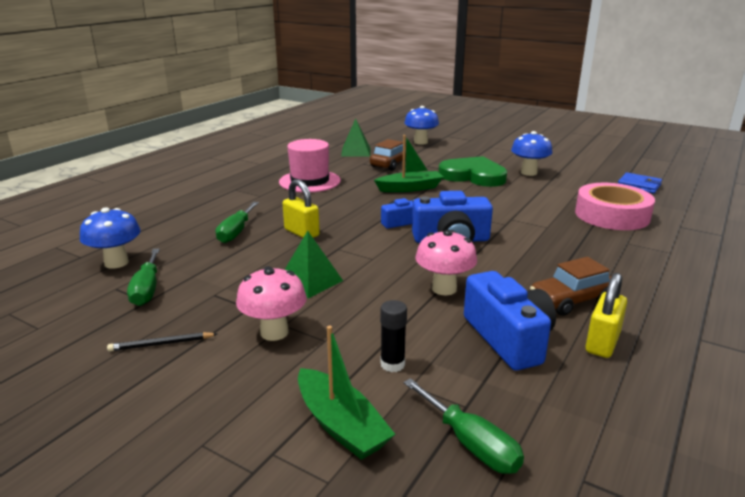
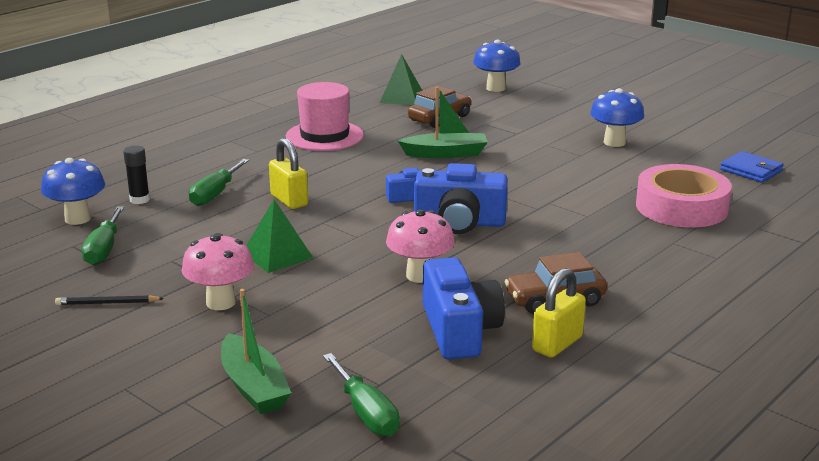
camera: 10 degrees right, 0 degrees up
black glue stick [380,300,407,372] -> black glue stick moved to [123,145,150,204]
green heart [438,156,507,187] -> none

